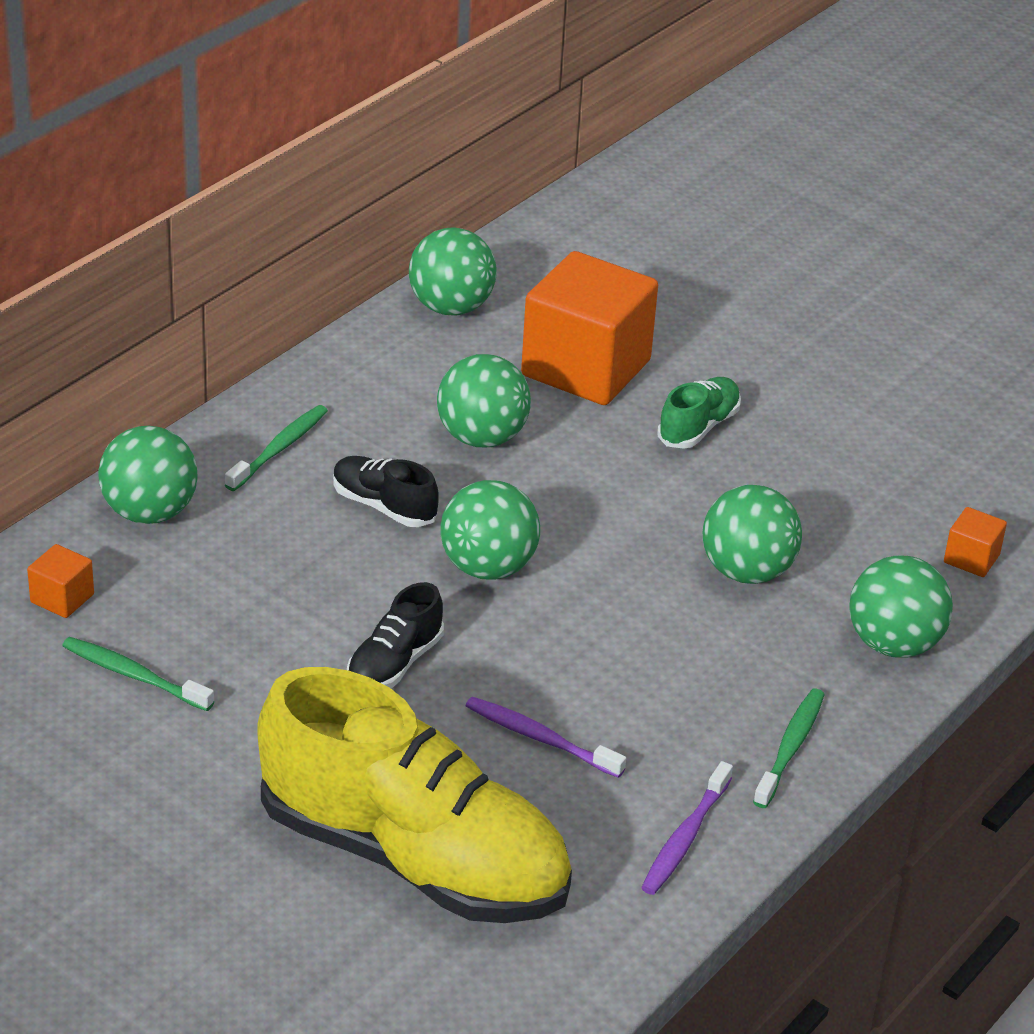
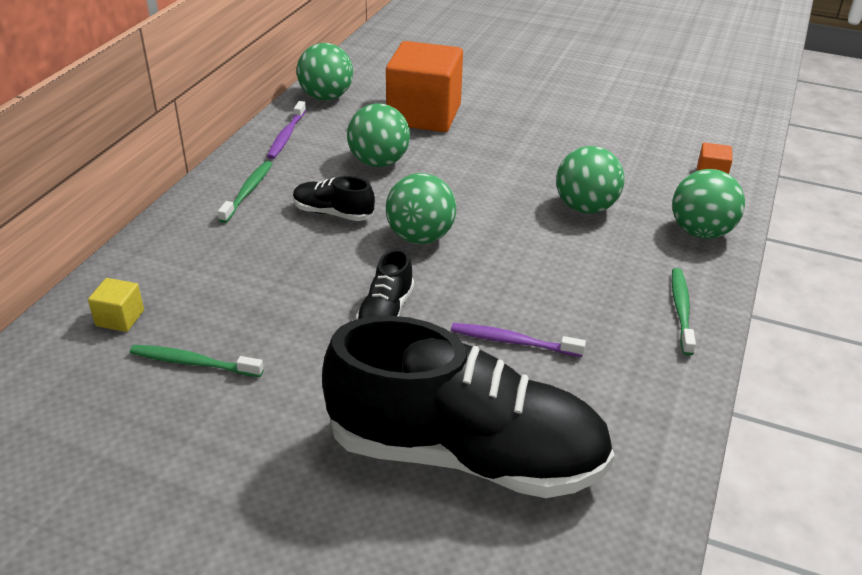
camera: 15 degrees left, 0 degrees up
orange cube [27,544,94,618] -> yellow cube [88,278,144,332]
green ball [98,426,198,524] -> none
yellow shoe [257,667,572,923] -> black shoe [322,316,614,498]
purple toothbrush [641,761,733,895] -> purple toothbrush moved to [267,101,306,159]
green shoe [657,377,741,449] -> none

